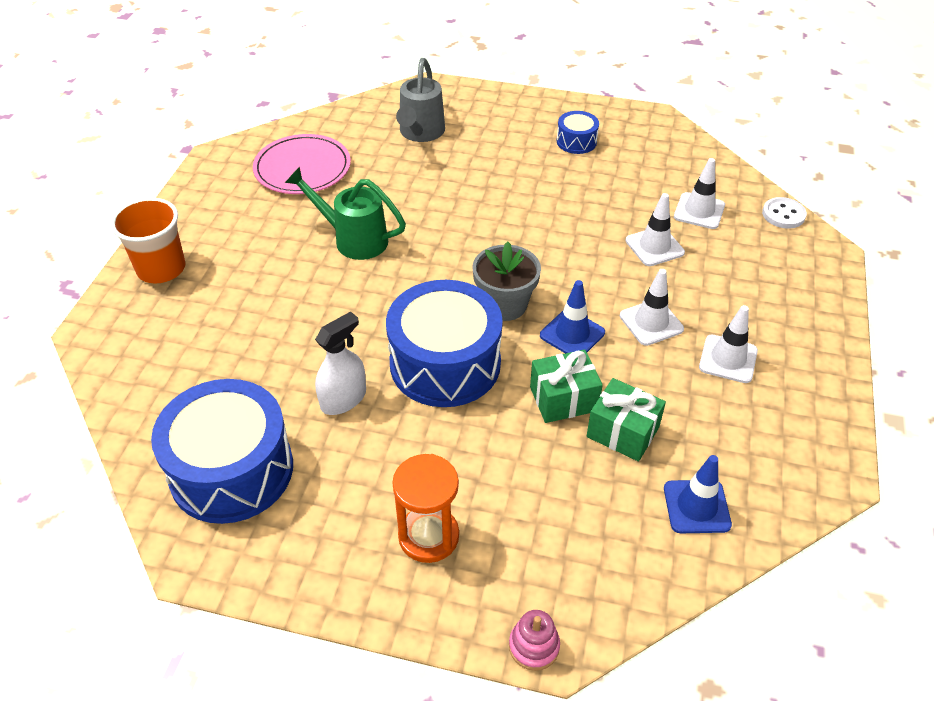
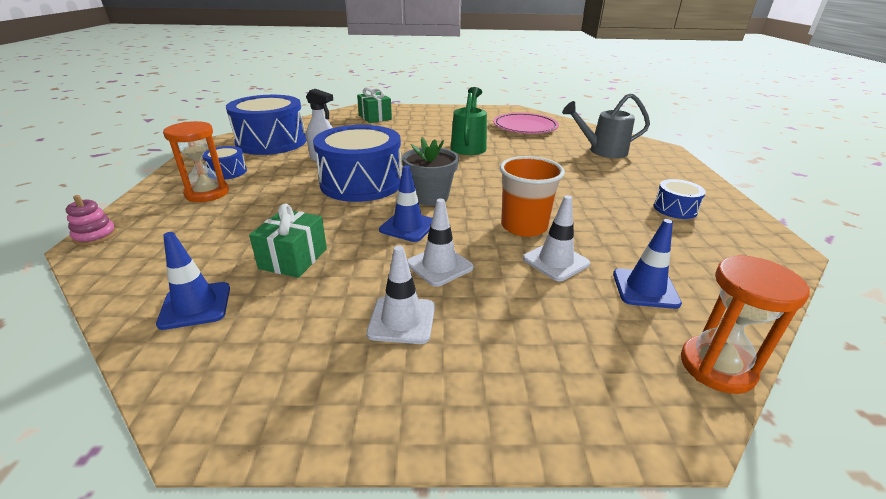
camera: 75 degrees right, 15 degrees down
orange cup [110,197,186,283] -> orange cup moved to [500,156,565,237]
green gift [530,349,603,423] -> green gift moved to [357,87,392,123]
white traffic cone [674,158,725,229] -> blue traffic cone [613,219,682,309]
white button [762,197,807,229] -> orange hourglass [681,255,810,394]
none -> blue drum [202,146,247,180]

